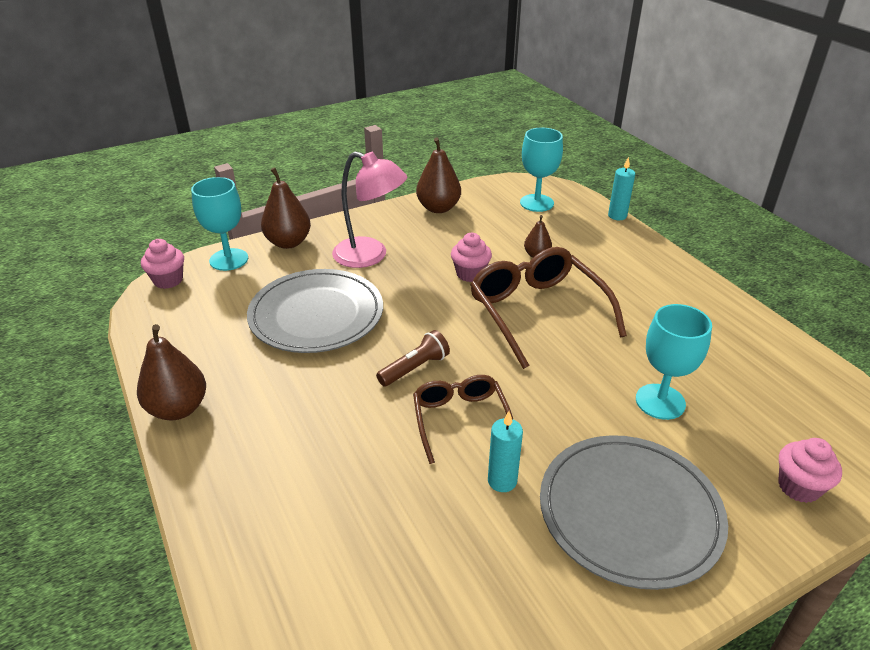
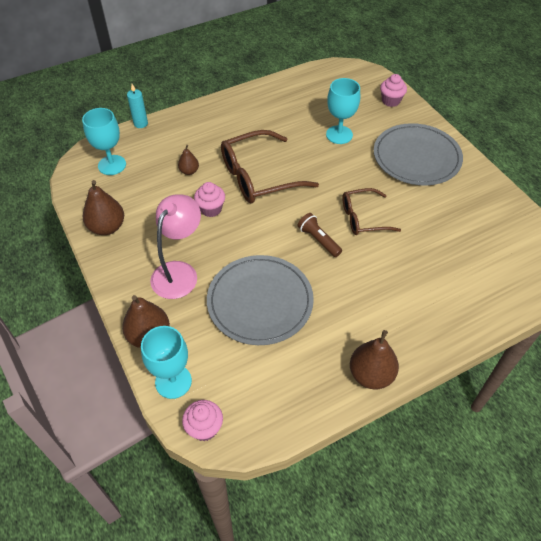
camera: 90 degrees left, 15 degrees up
turquoise candle [488,411,523,492] -> none

